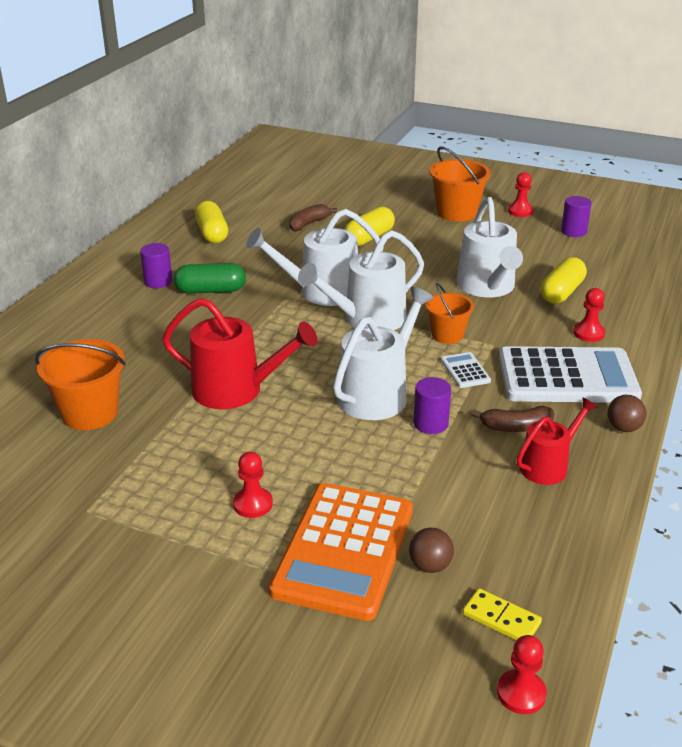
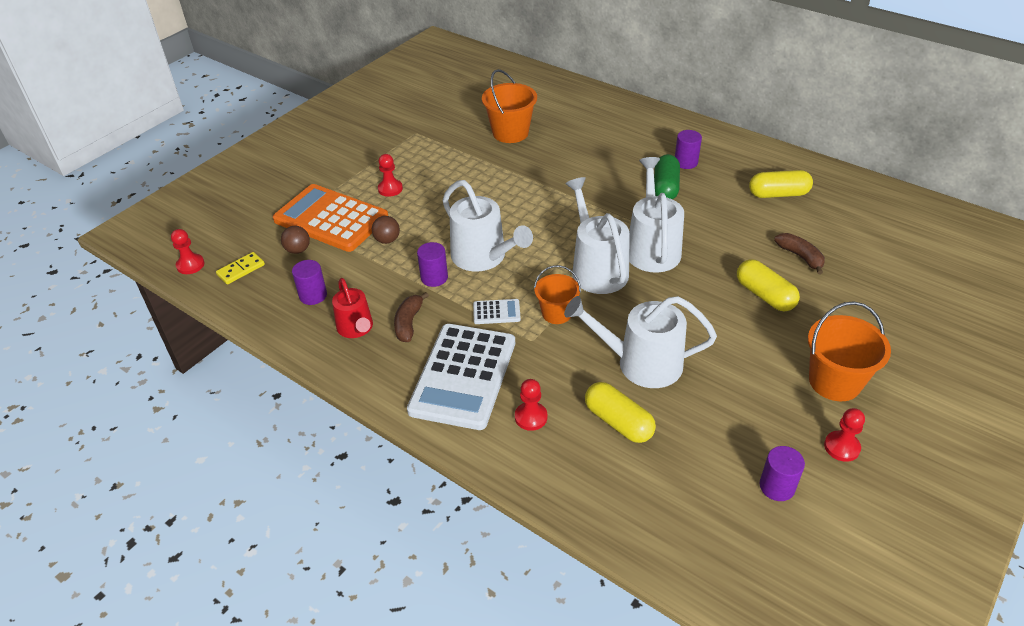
camera: 105 degrees right, 10 degrees up
red watering can [162,298,318,409] -> none
brown ball [607,395,646,432] -> brown ball moved to [372,216,400,244]
none -> purple cylinder [292,260,327,305]

